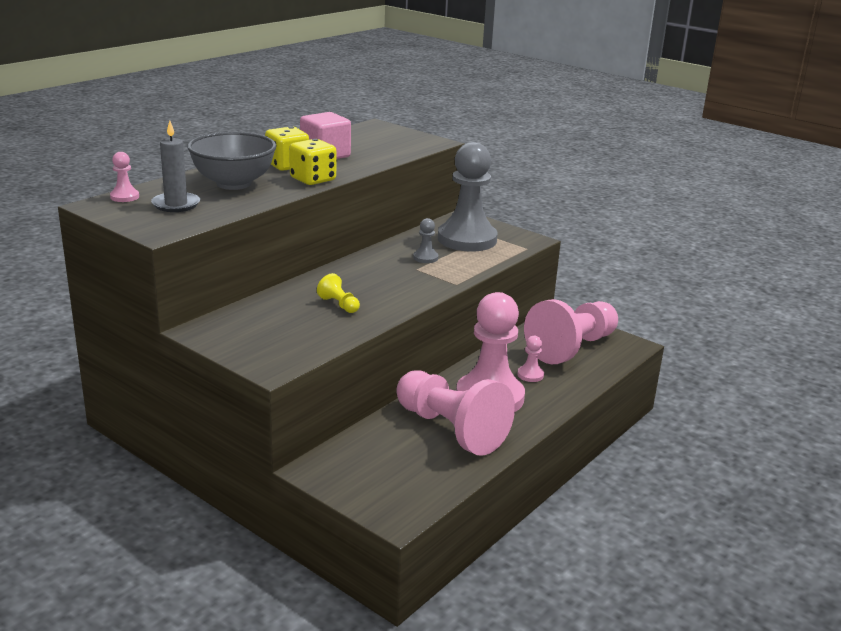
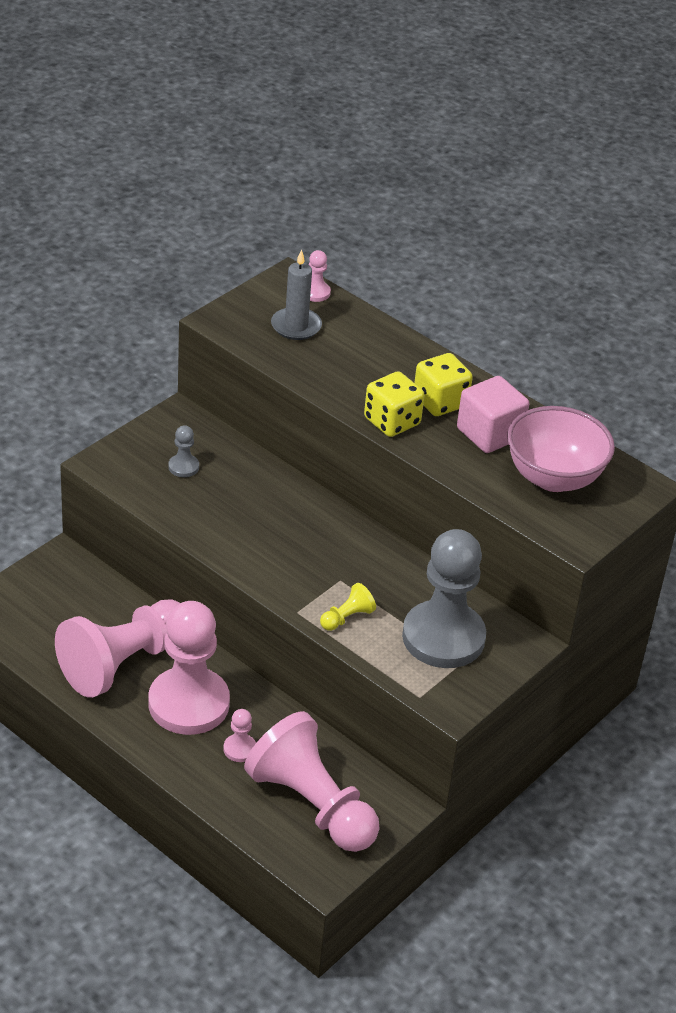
camera: 90 degrees right, 15 degrees up
grey bowl [187,132,277,190] -> none
yellow pawn [317,273,360,313] -> yellow pawn moved to [320,583,376,631]
grey pawn [413,218,438,263] -> grey pawn moved to [168,425,199,477]
none -> pink bowl [507,406,615,492]

